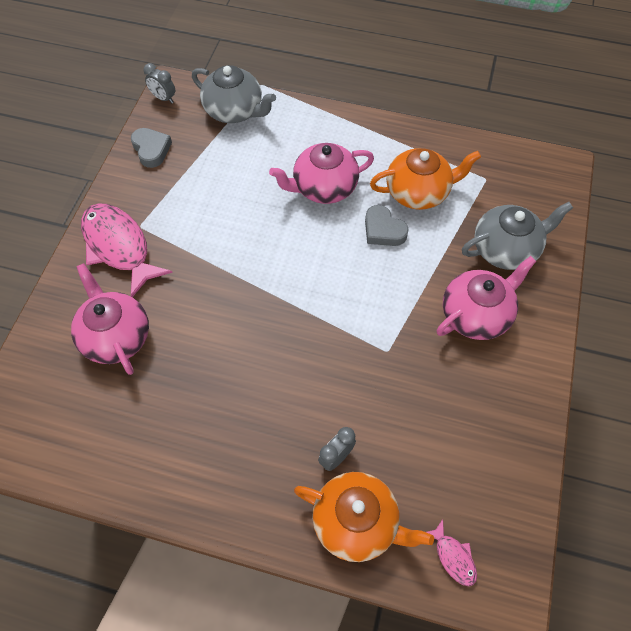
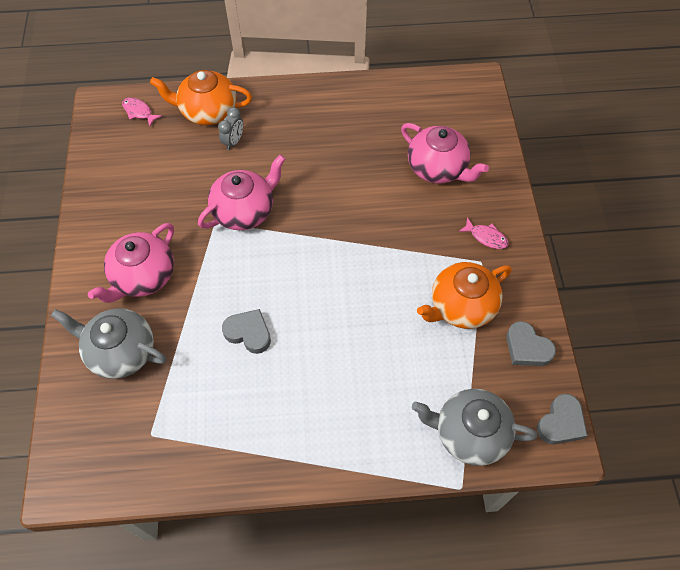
camera: 160 degrees right, 0 degrees up
pink fish [81,203,173,297] -> pink fish [458,217,509,249], size x0.45
grey clock [143,63,175,103] -> grey heart [537,394,588,444]
pink teapot [269,143,374,204] -> pink teapot moved to [198,155,285,230]
orange teapot [370,148,481,210] -> orange teapot moved to [417,262,512,329]
grey teapot [462,202,573,270] -> grey teapot turned 60 degrees clockwise [51,308,166,379]

